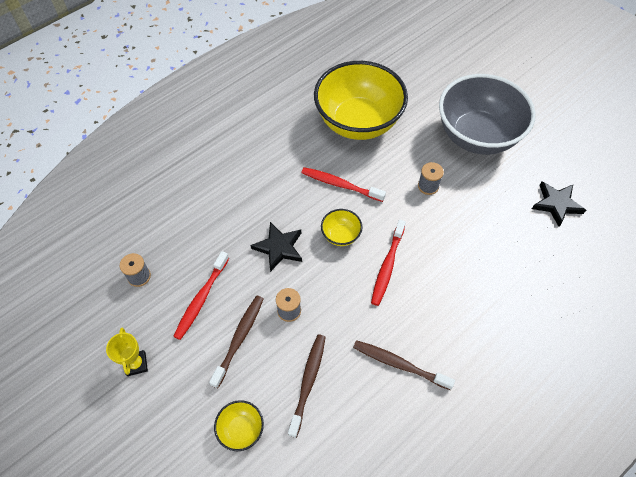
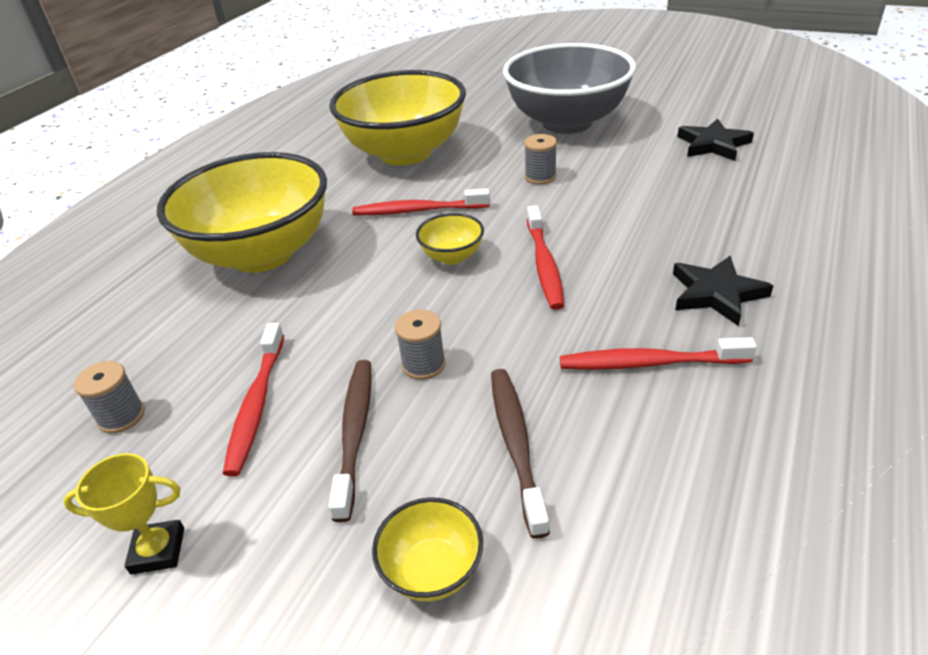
camera: 20 degrees left, 20 degrees down
yellow trophy [106,328,148,376] -> yellow trophy turned 60 degrees counterclockwise [63,453,184,575]
black star [251,222,302,272] -> black star moved to [673,256,773,326]
brown toothbrush [353,340,455,390] -> red toothbrush [560,337,757,370]
none -> yellow bowl [157,152,327,273]

